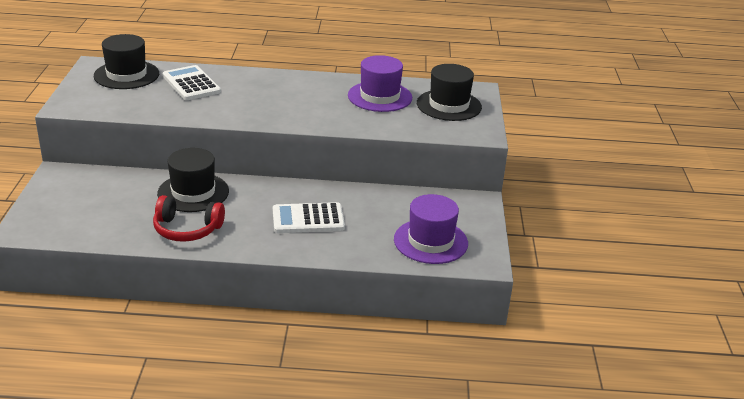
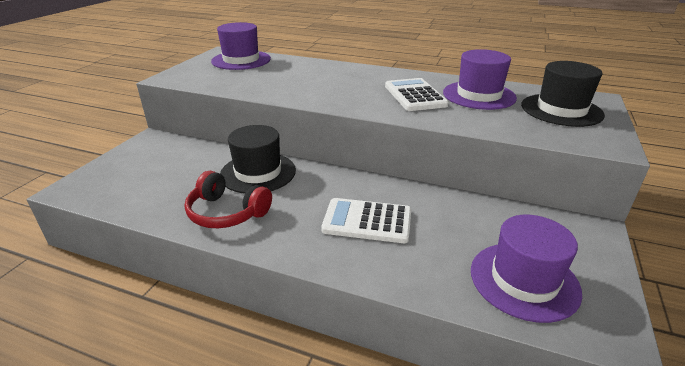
camera: 20 degrees right, 0 degrees up
black hat [94,34,159,89] -> purple hat [211,22,271,70]
white calculator [163,65,221,100] -> white calculator moved to [385,78,449,111]

